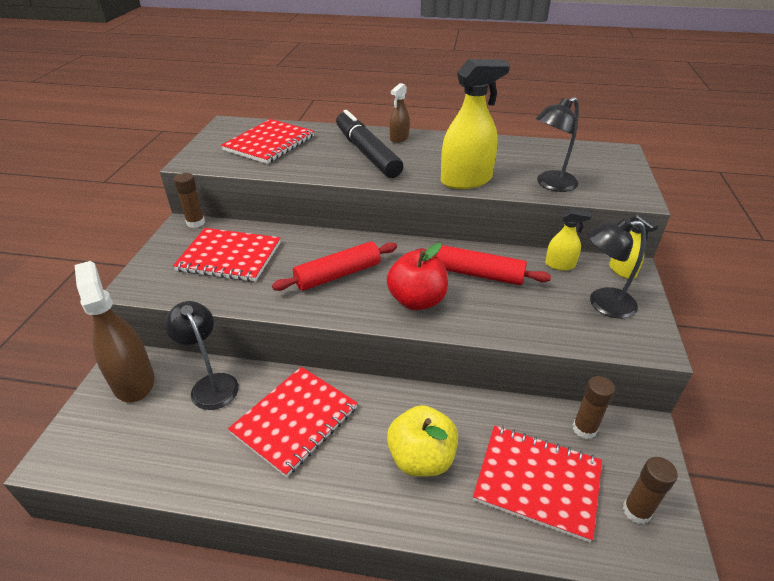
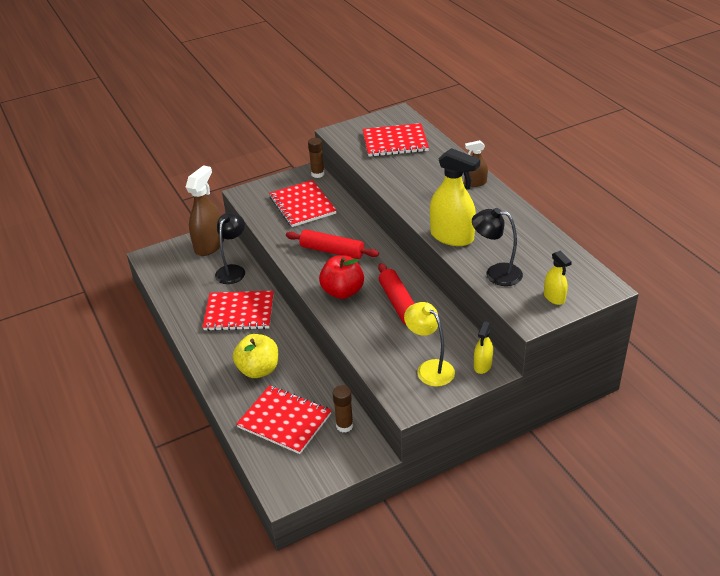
camera: 55 degrees right, 0 degrees up
black marker [336,110,403,178] -> none
red notebook [473,426,602,543] -> red notebook turned 45 degrees counterclockwise [236,385,332,454]
yellow spray bottle [545,208,592,271] -> yellow spray bottle moved to [544,250,572,305]
black lamp [588,218,646,319] -> yellow lamp [404,302,455,387]
brown glue stick [623,457,678,524] -> none

